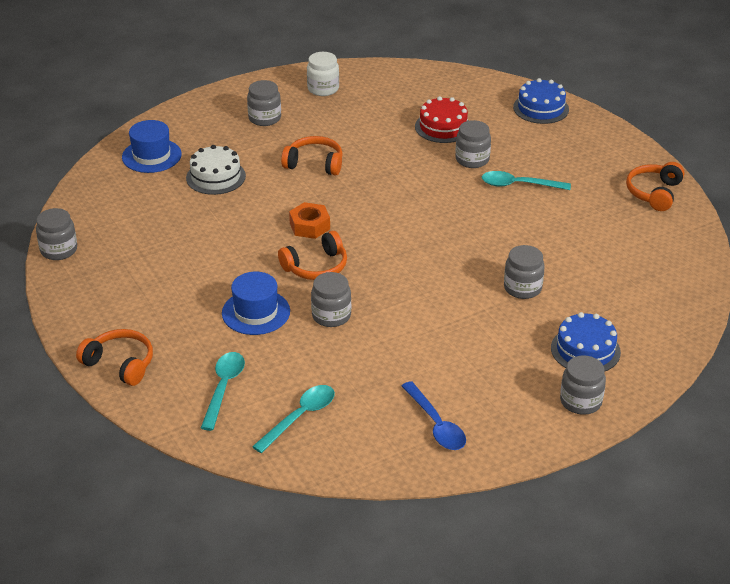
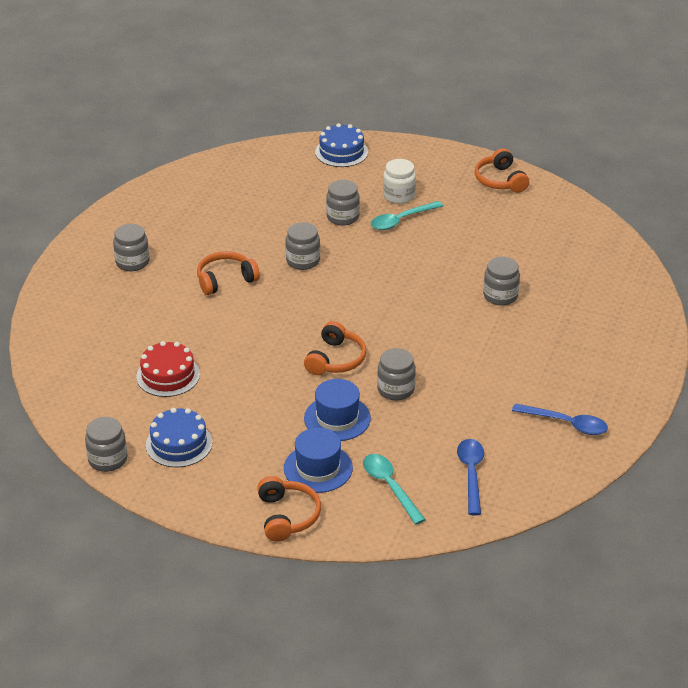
camera: 40 degrees left, 0 degrees up
orange headphones [76,329,153,386] -> orange headphones turned 90 degrees clockwise [257,476,321,542]
blue hat [122,120,182,173] -> blue hat moved to [284,427,353,493]
white cake [186,145,246,195] -> none
turquoise spoon [252,385,335,453] -> blue spoon [457,439,484,515]
orange nut [289,202,330,239] -> none
white jar [307,52,339,96] -> white jar moved to [383,159,416,204]
red cake [415,96,469,143] -> red cake moved to [136,341,200,397]
blue cake [551,312,621,371] -> blue cake moved to [146,408,213,467]
grey jar [560,355,606,415] -> grey jar moved to [285,222,320,270]

